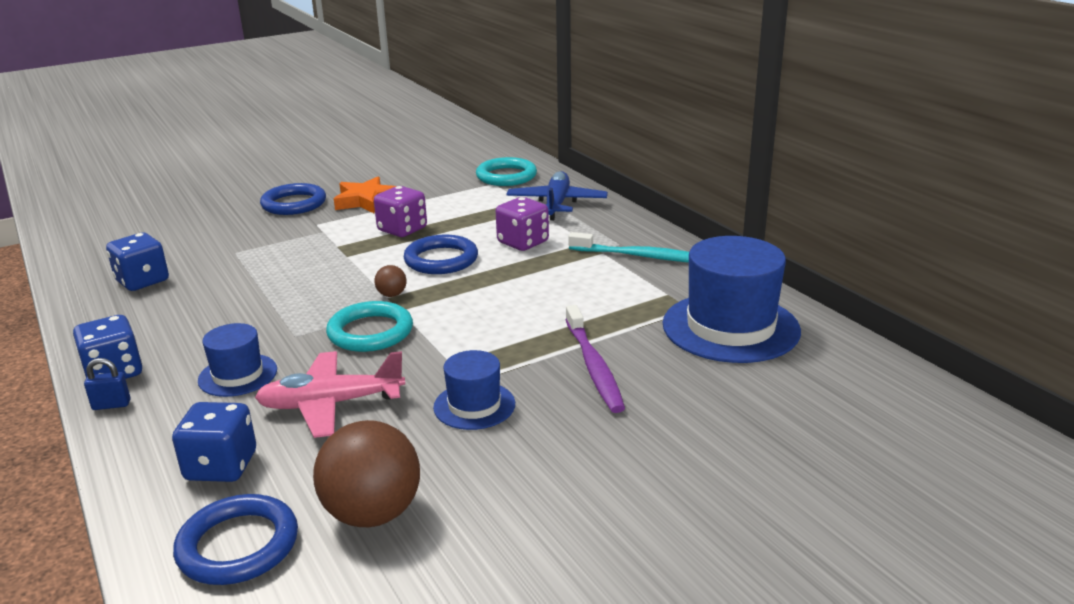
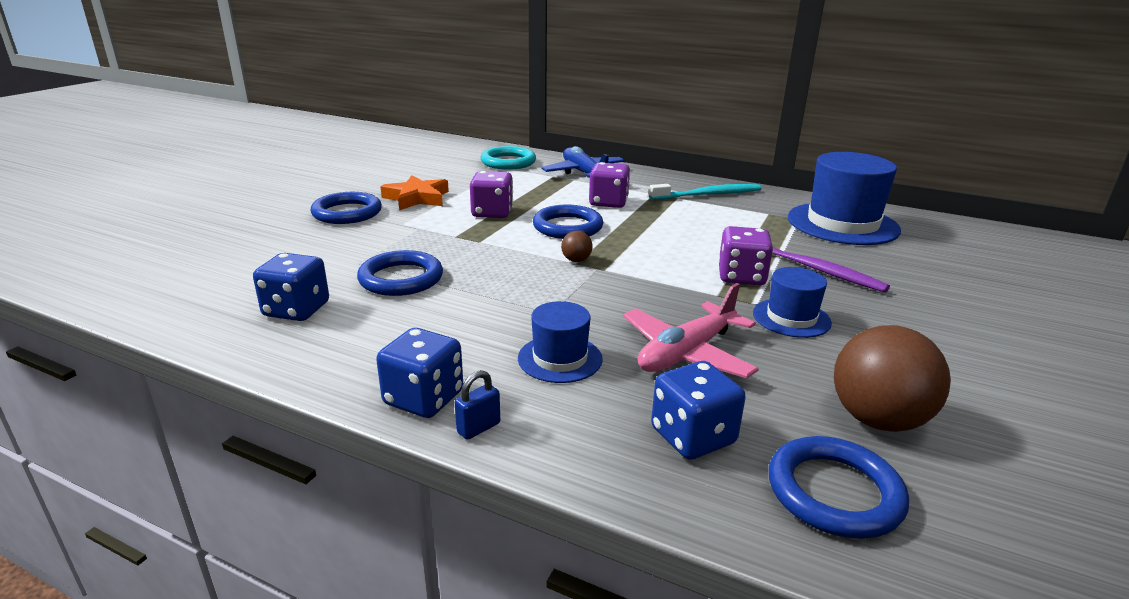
camera: 35 degrees left, 0 degrees up
turquoise ring [326,301,413,352] -> none
none -> blue ring [357,250,443,296]
none -> purple dice [718,226,773,285]

